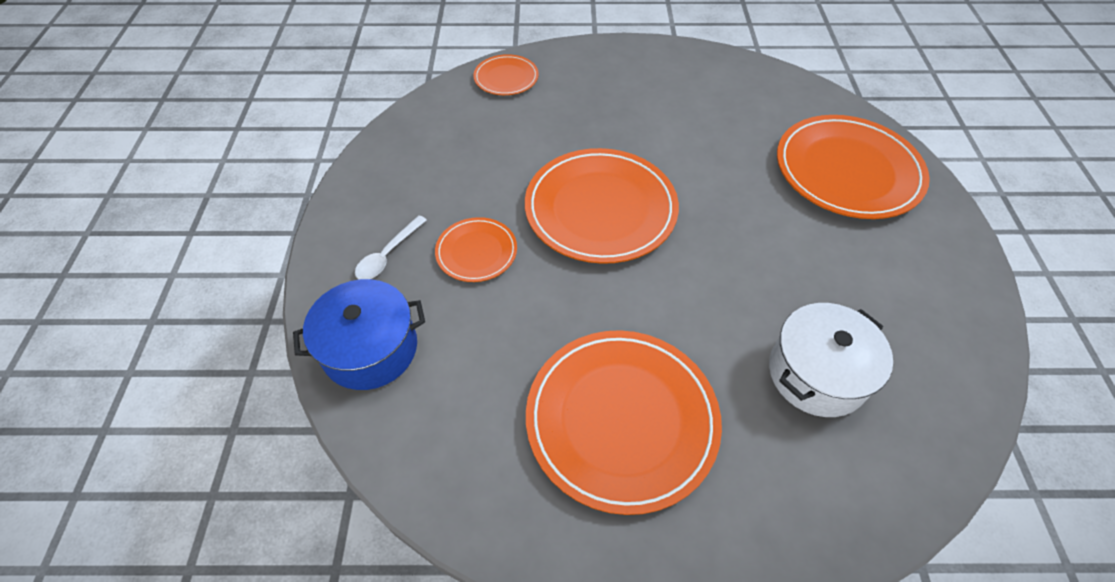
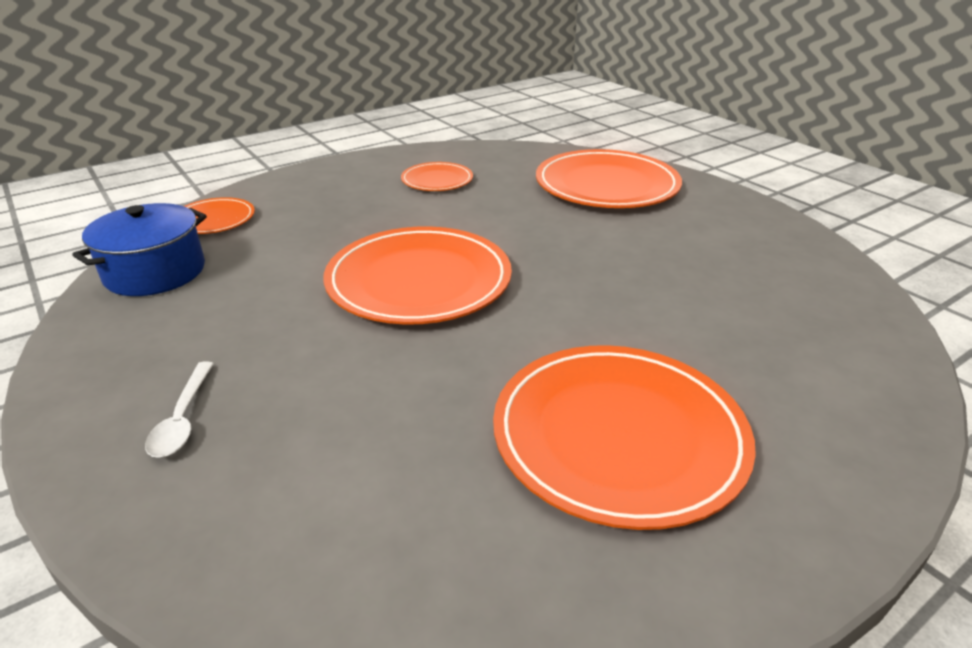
camera: 35 degrees left, 20 degrees down
blue pot [293,279,425,390] -> blue pot moved to [72,203,207,296]
orange plate [435,217,517,282] -> orange plate moved to [401,162,473,191]
white pot [769,303,893,417] -> none

